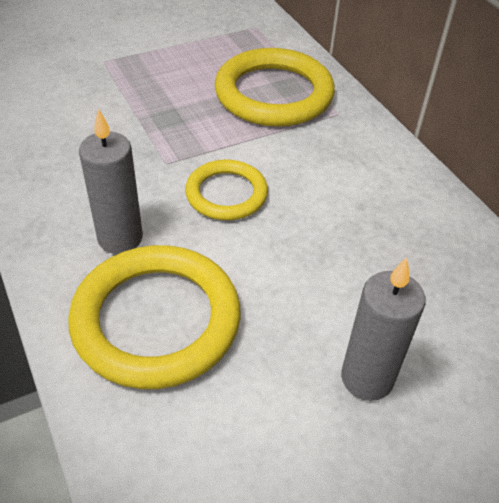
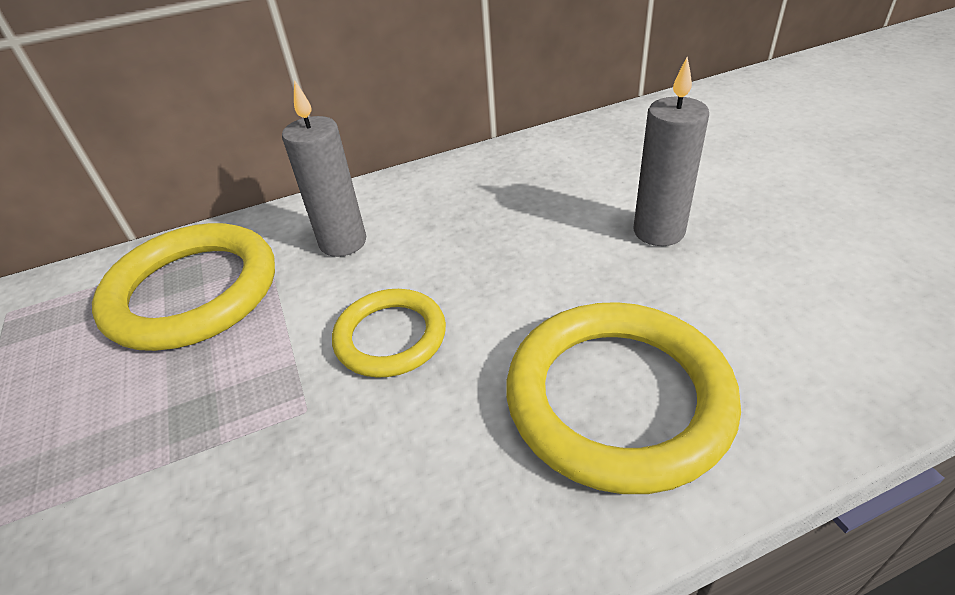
camera: 80 degrees left, 5 degrees down
grey candle [79,109,143,254] -> grey candle moved to [282,80,366,257]

